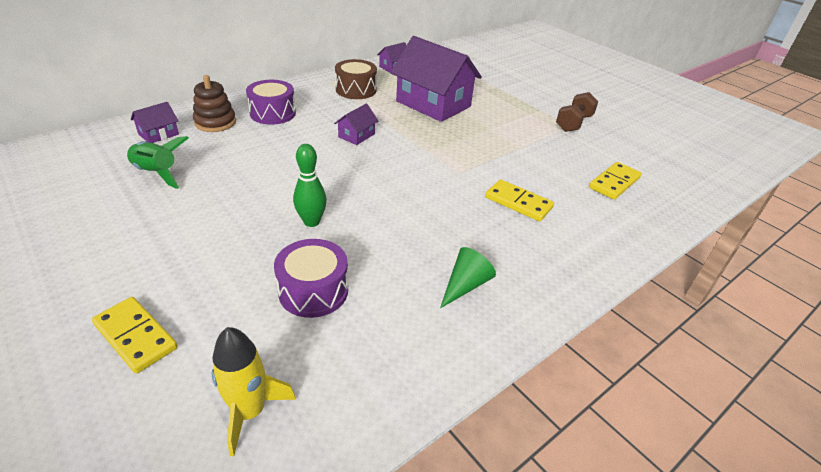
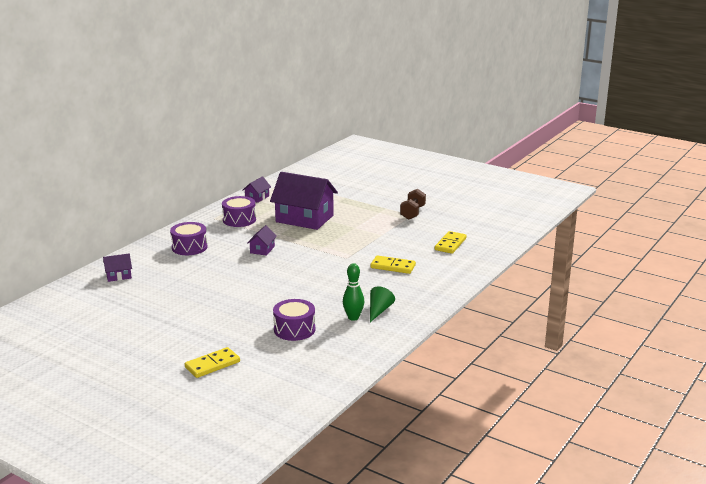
camera: 15 degrees left, 15 degrees down
yellow domino [92,297,178,374] -> yellow domino turned 60 degrees counterclockwise [185,347,240,378]
green rocket [126,136,188,189] -> none
purple house [131,102,179,143] -> purple house turned 45 degrees clockwise [103,253,132,282]
brown stacking toy [193,75,236,132] -> none
yellow rocket [212,327,296,457] -> none
green bowling pin [293,144,327,227] -> green bowling pin moved to [343,263,364,321]
brown drum [335,59,377,99] -> purple drum [222,196,256,227]

